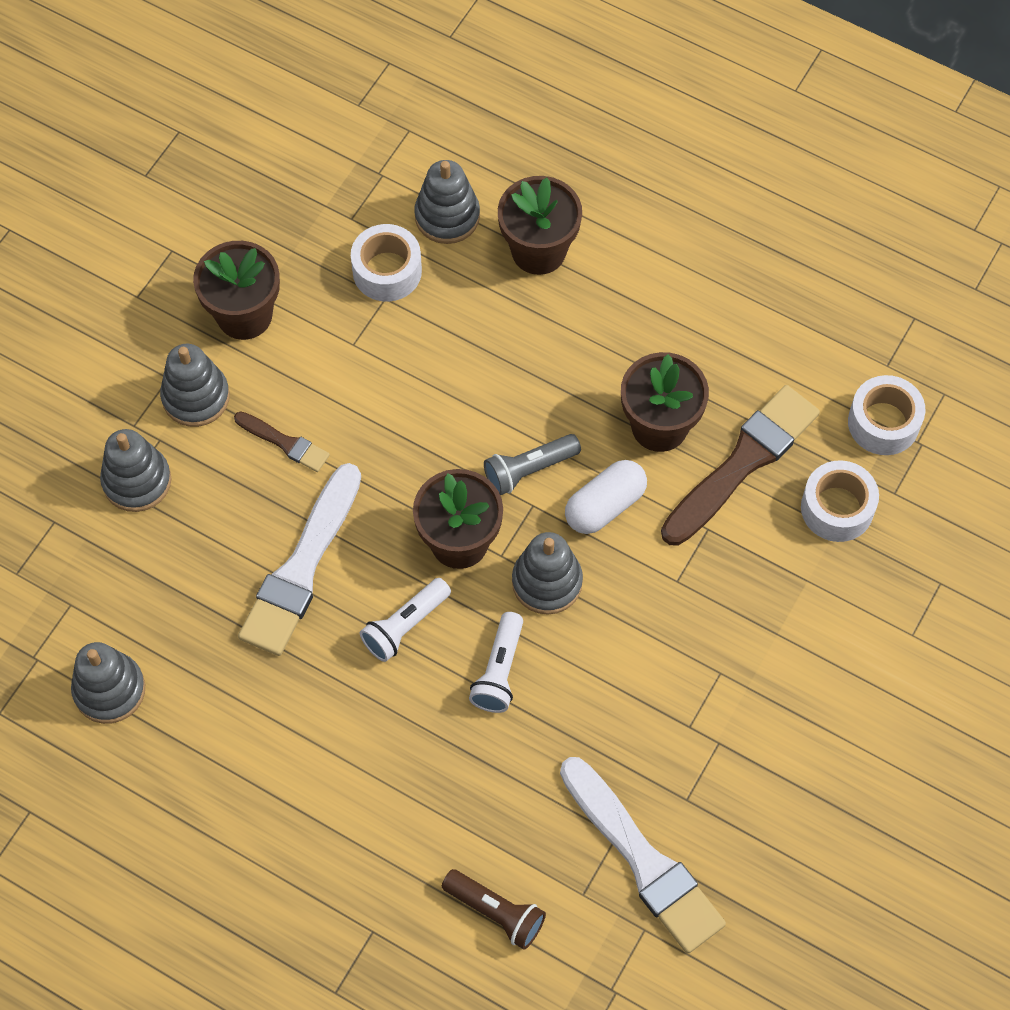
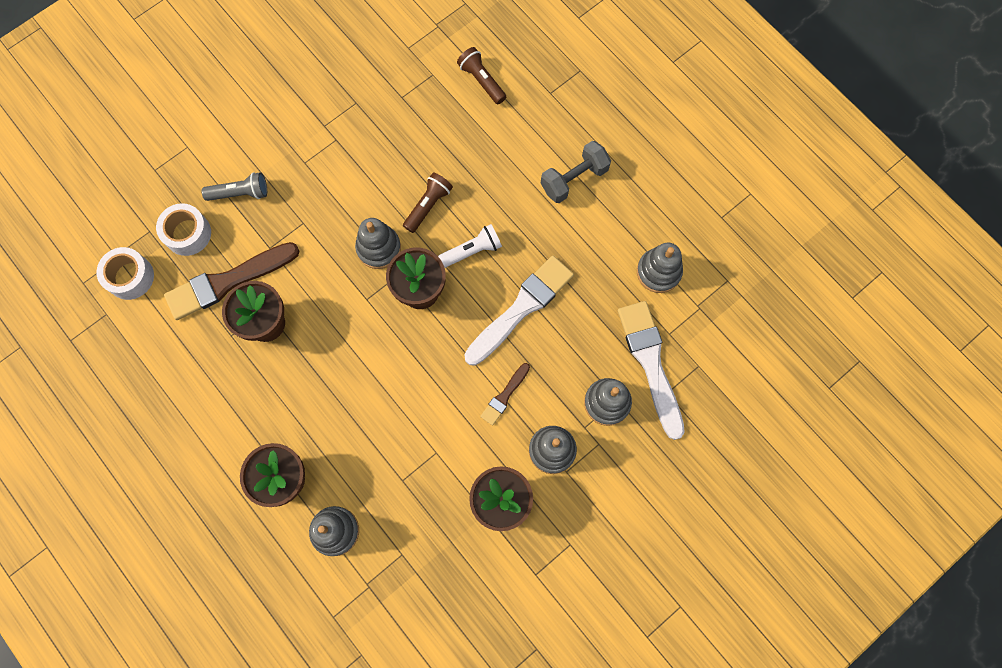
camera: 160 degrees left, 10 degrees up
brown brush [234,411,330,472] -> brown brush turned 105 degrees counterclockwise [480,363,530,426]
white tape [351,224,422,302] -> none
white flashlight [469,612,523,713] -> brown flashlight [403,172,453,233]
grey flashlight [484,434,581,495] -> grey flashlight moved to [202,172,267,201]
white brush [560,757,726,954] -> white brush moved to [618,301,685,440]
white capsule [565,460,647,534] -> none
none -> grey dumbbell [541,141,611,203]

